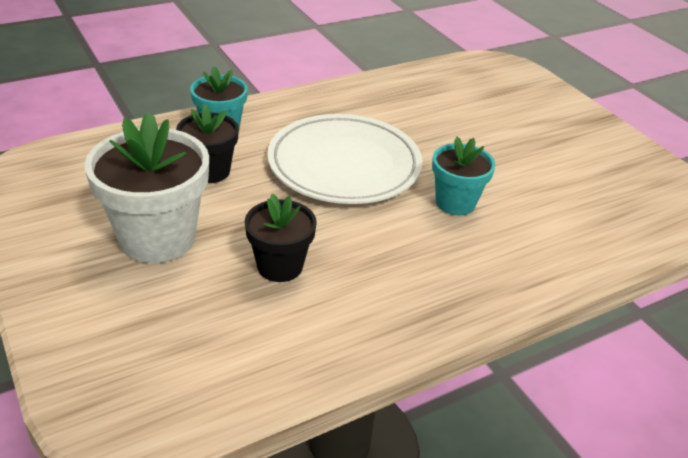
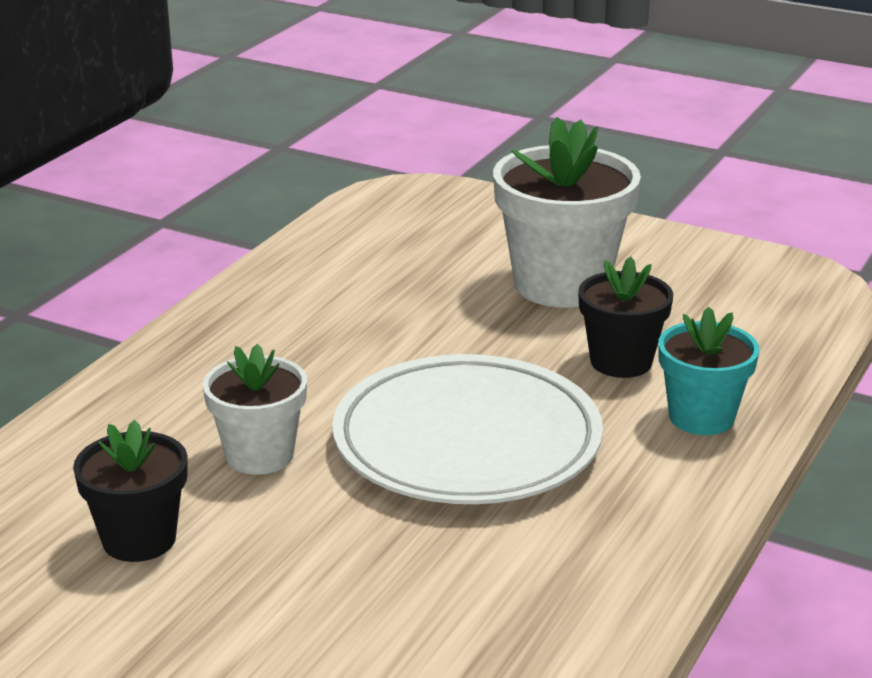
camera: 150 degrees right, 10 degrees down
black flower pot [245,194,317,282] -> black flower pot moved to [73,420,188,562]
turquoise flower pot [432,136,496,215] -> white flower pot [203,344,307,475]

